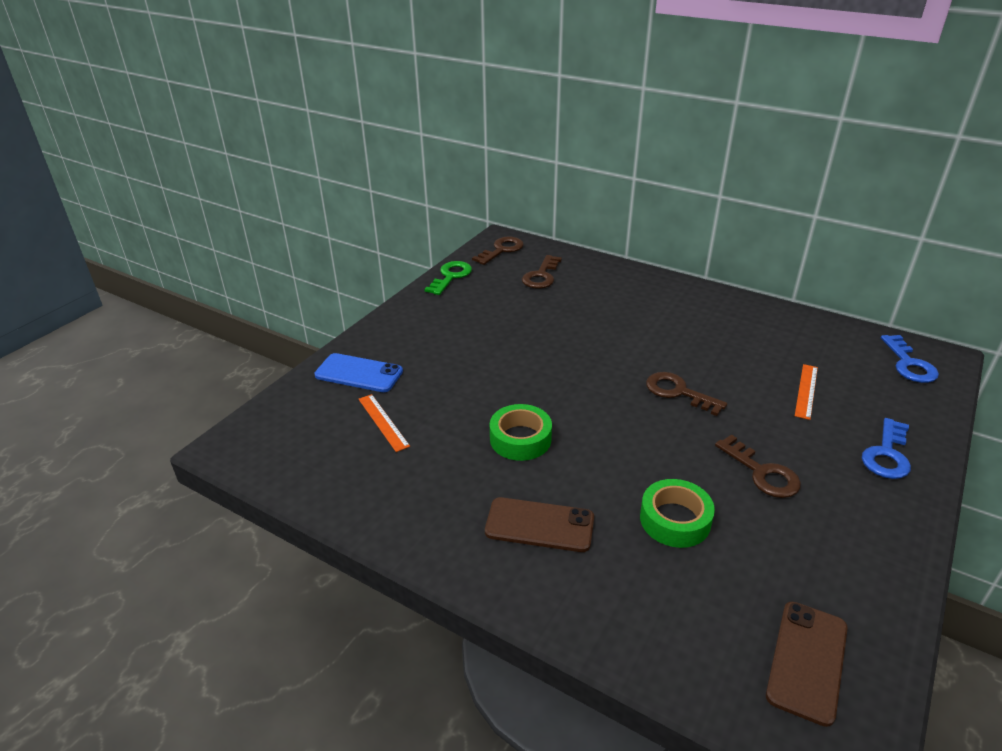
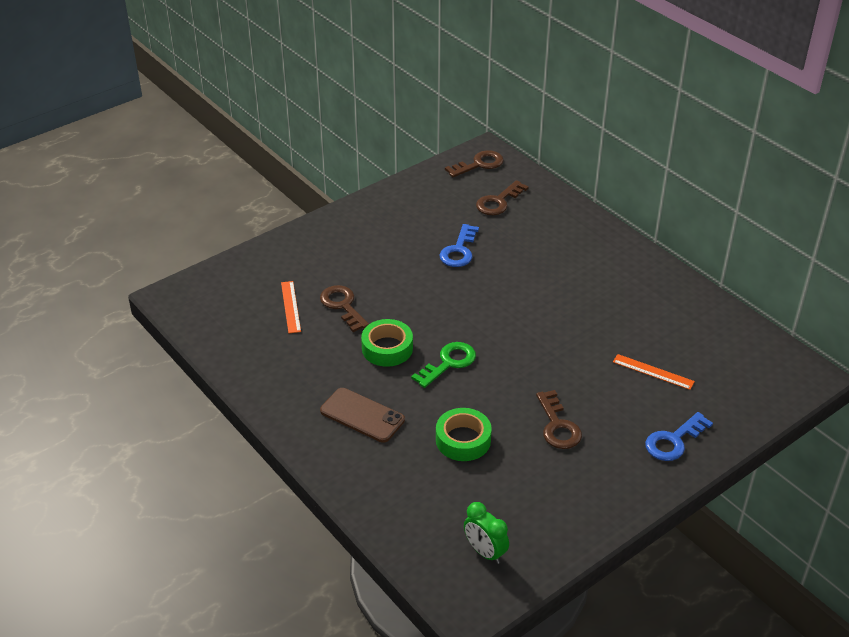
camera: 20 degrees right, 5 degrees up
blue phone [314,353,403,392] -> none
green key [424,261,472,295] -> green key moved to [411,342,476,388]
brown key [646,372,727,416] -> brown key moved to [320,285,369,332]
brown phone [766,602,848,727] -> green clock [464,502,509,564]
orange ruler [795,364,818,420] -> orange ruler turned 75 degrees clockwise [613,354,695,390]
blue key [881,335,939,383] -> blue key moved to [439,224,479,267]

